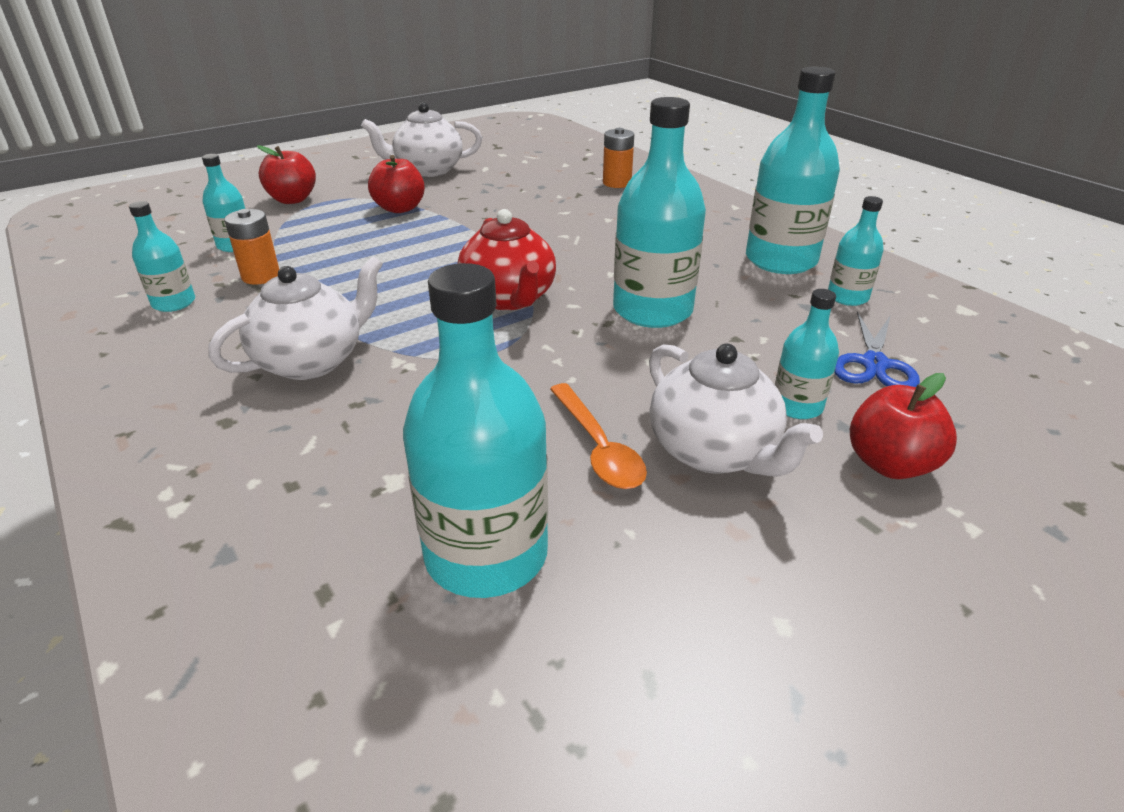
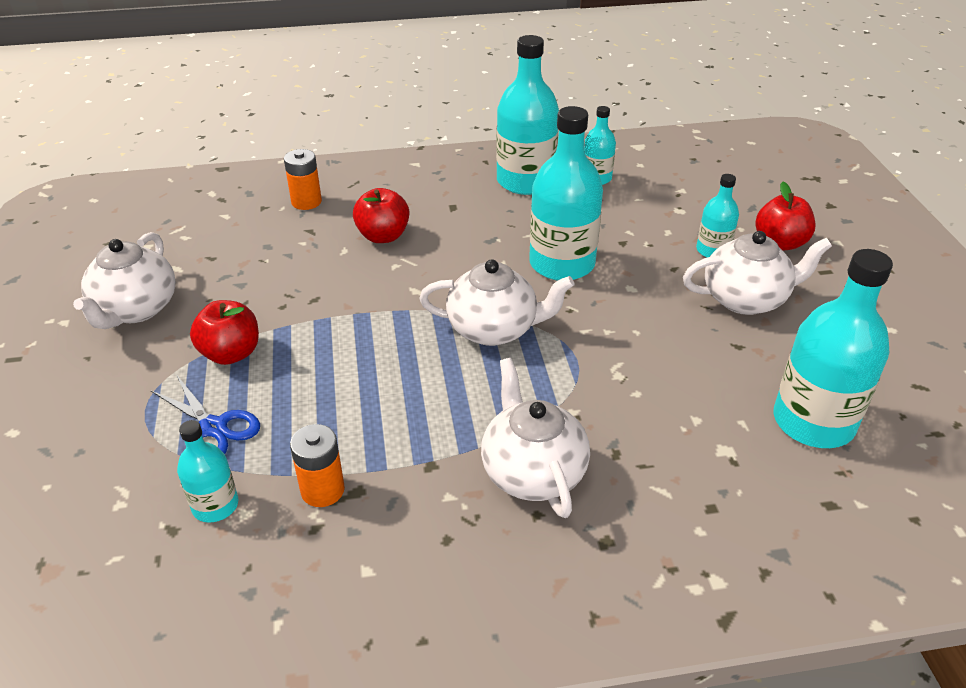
camera: 65 degrees left, 5 degrees up
turquoise bottle [129,201,195,312] -> none
red apple [257,145,316,204] -> red apple moved to [353,188,409,243]
red teapot [457,209,556,310] -> white teapot [419,259,574,346]
orange spoon [550,383,647,489] -> none
blue scissors [835,312,920,387] -> blue scissors moved to [151,374,260,454]

